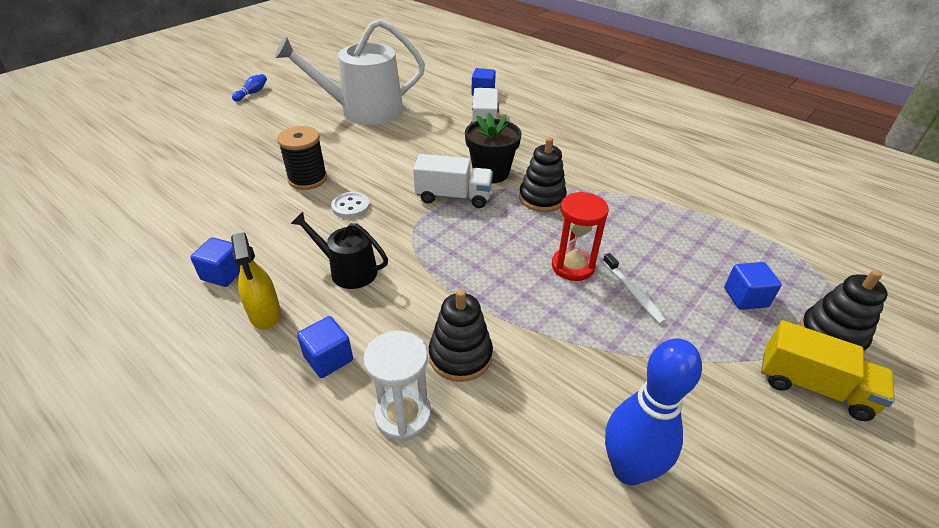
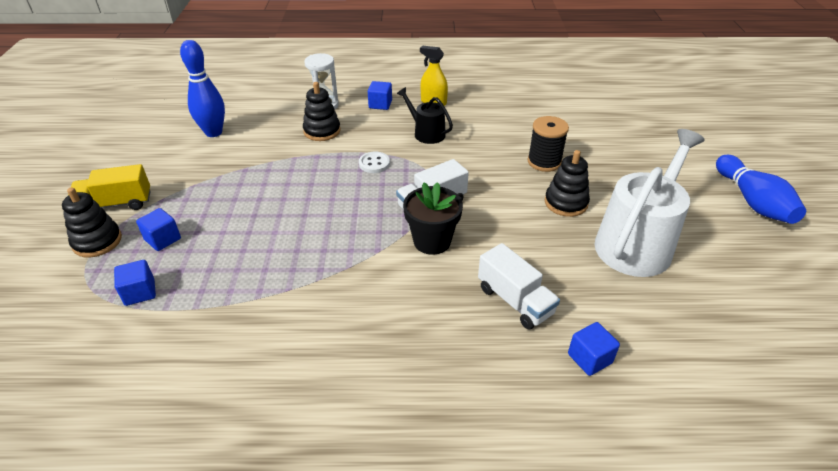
camera: 140 degrees right, 0 degrees up
blue cube [190,237,240,287] -> blue cube moved to [114,260,156,306]
blue bowling pin [232,74,267,101] -> blue bowling pin [716,155,806,224], size x2.14
black watering can [291,212,388,289] -> black watering can turned 120 degrees counterclockwise [397,87,453,144]
white button [331,192,370,218] -> white button moved to [359,152,390,173]
black stacking toy [519,137,567,212] -> black stacking toy moved to [545,150,590,217]
red hourglass [552,192,609,281] -> none
white toothbrush [603,253,666,324] -> none

